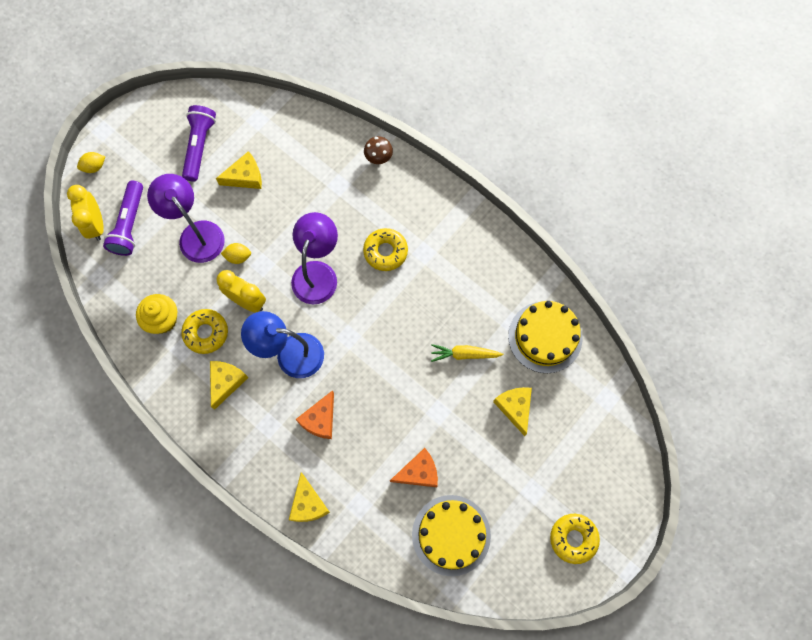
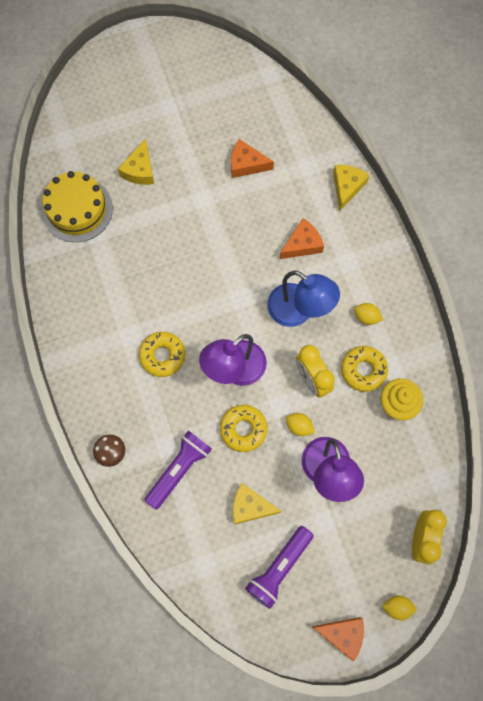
camera: 150 degrees left, 0 degrees up
purple flashlight [103,181,143,256] -> purple flashlight moved to [144,430,212,510]
yellow cheese [210,361,248,410] -> yellow lemon [354,303,383,325]
yellow cake [412,495,491,576] -> none
yellow carrot [431,344,503,362] -> none
yellow donut [550,514,600,564] -> yellow donut moved to [220,405,267,452]
none -> orange cheese [312,617,364,662]

